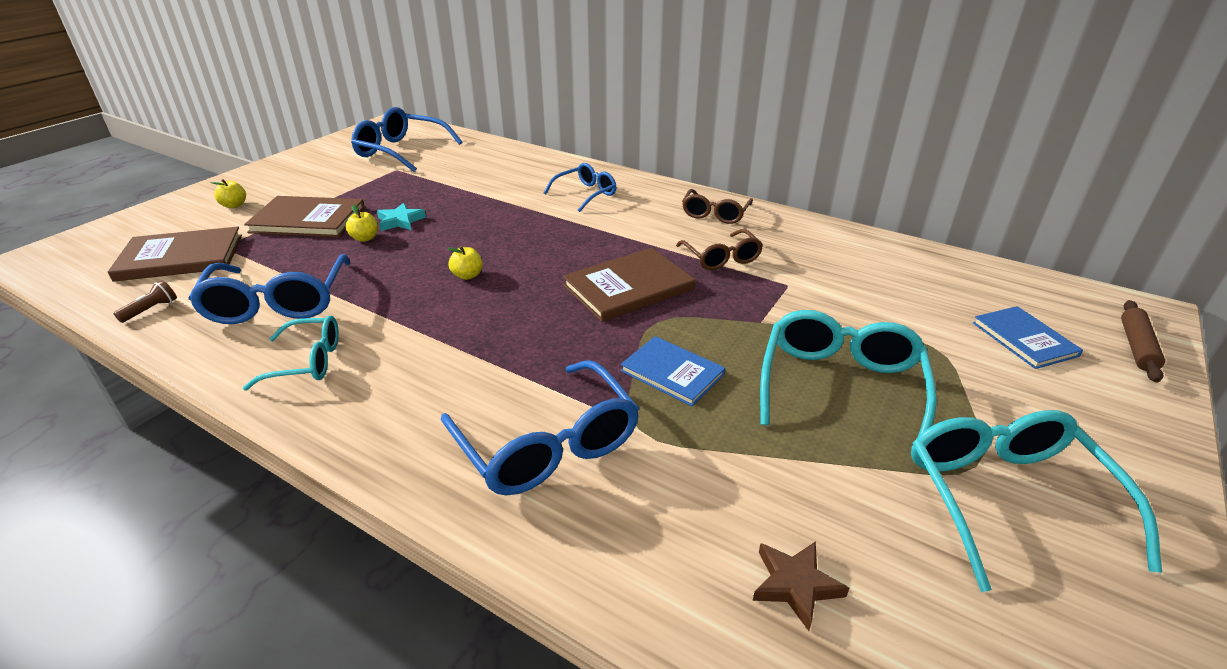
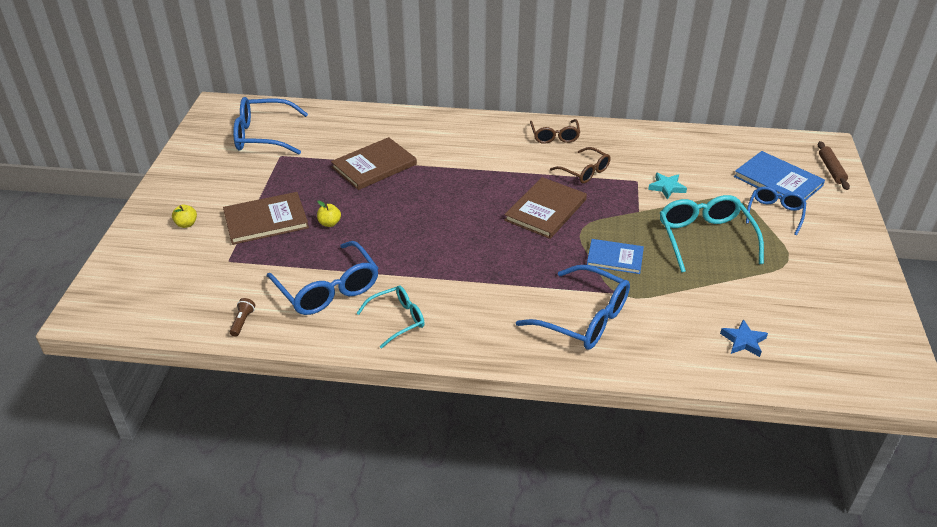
camera: 25 degrees left, 5 degrees up
brown book [108,227,242,282] -> brown book moved to [331,137,417,190]
turquoise star [377,203,426,231] -> turquoise star moved to [648,173,687,199]
yellow apple [447,246,483,280] -> none
blue glasses [544,163,617,212] -> blue glasses moved to [746,186,806,235]
brown star [753,541,849,631] -> blue star [720,319,768,357]
turquoise glasses [911,410,1162,592] -> none
blue book [973,306,1083,369] -> blue book [734,151,825,201], size x1.51

